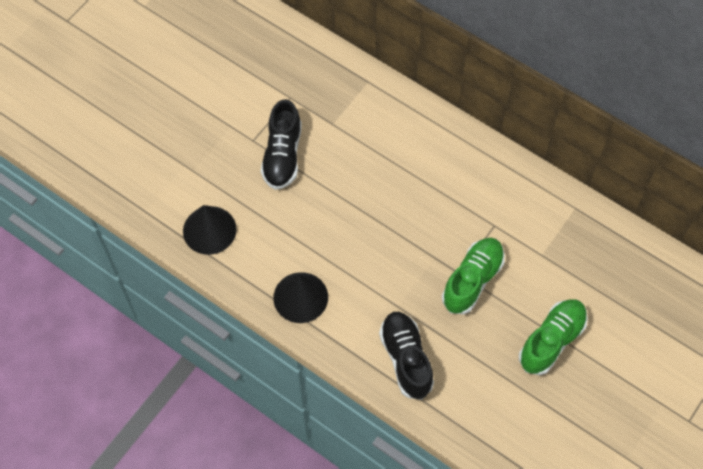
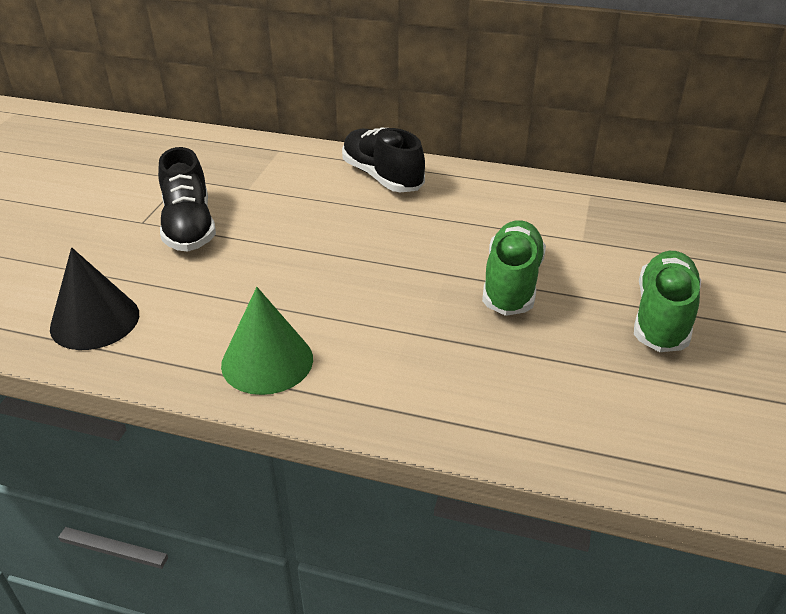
camera: 20 degrees left, 25 degrees down
black cone [273,272,328,323] -> green cone [221,287,313,395]
black shoe [379,312,434,400] -> black shoe moved to [342,128,425,192]

